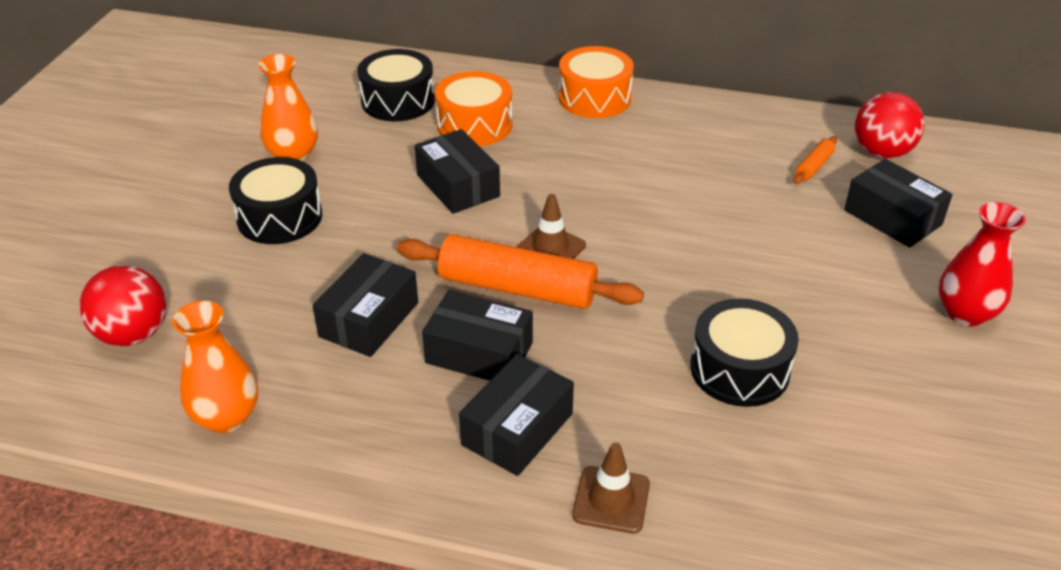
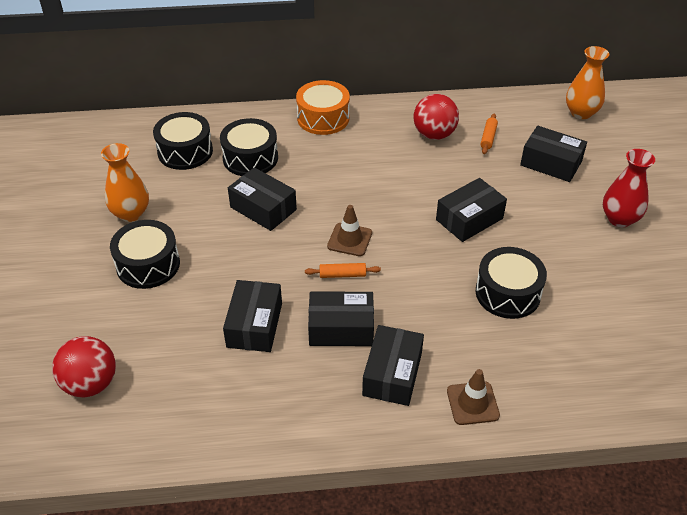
camera: 20 degrees left, 5 degrees up
orange vase [172,301,258,433] -> orange vase moved to [566,46,609,119]
orange rolling pin [397,234,644,309] -> orange rolling pin [305,263,381,278], size x0.43
orange drum [435,71,512,146] -> black drum [220,118,278,176]
red ball [855,92,924,158] -> red ball moved to [413,94,459,140]
none -> black box [436,178,507,242]

